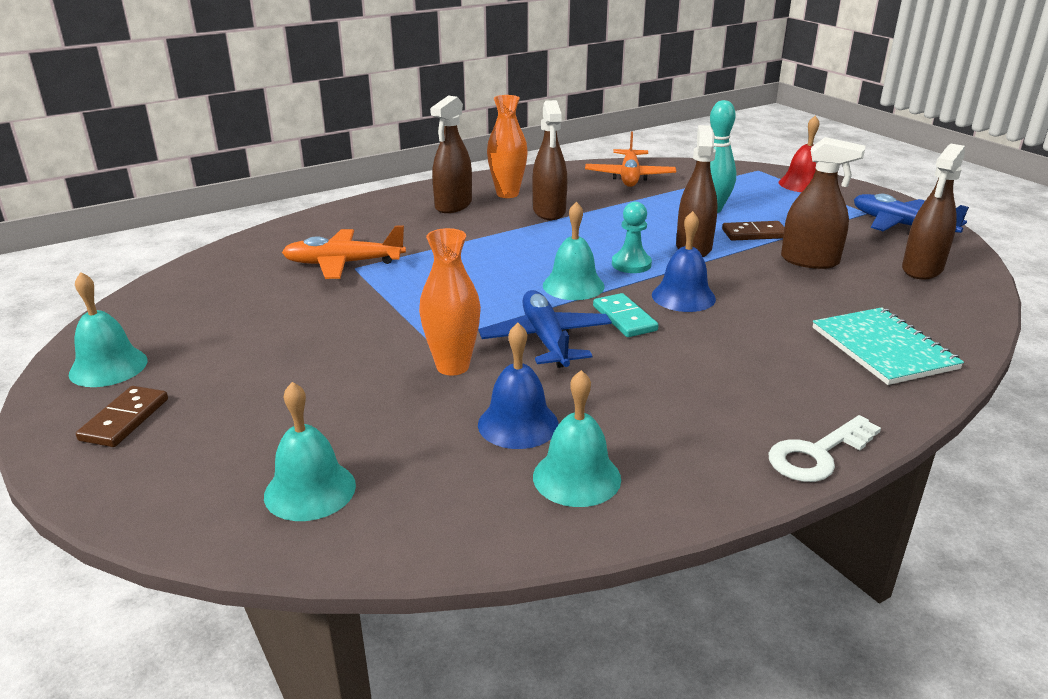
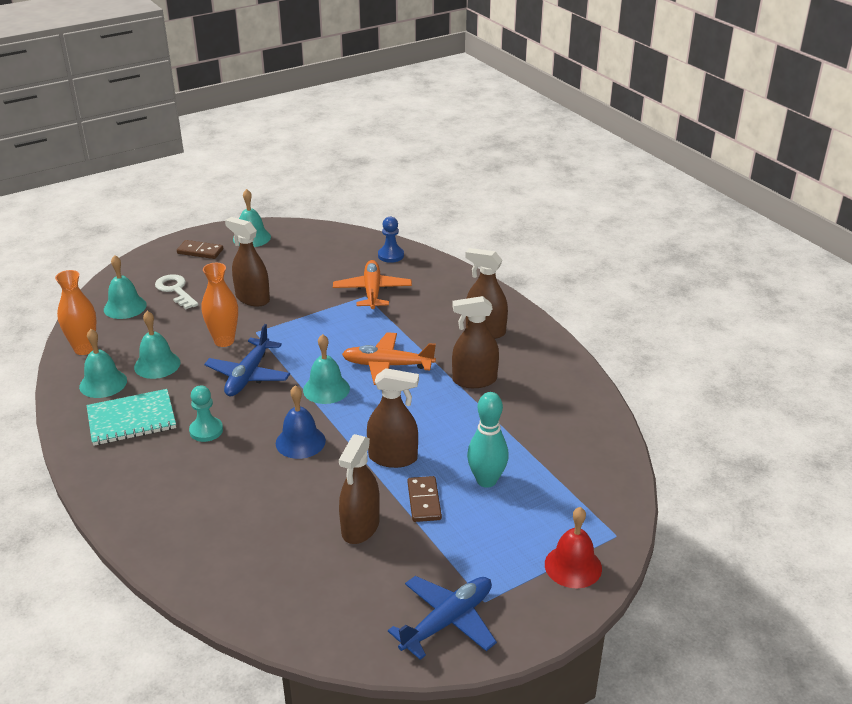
camera: 90 degrees right, 5 degrees up
blue bell [478,323,559,449] -> turquoise bell [134,311,180,379]
blue plane [479,290,612,368] -> blue plane turned 120 degrees clockwise [204,324,290,396]
orange vase [487,95,528,198] -> orange vase moved to [55,270,96,355]
orange plane [585,131,676,187] -> orange plane moved to [342,332,436,385]
turquoise domino [593,293,658,337] -> none
turquoise pawn [612,202,652,273] -> turquoise pawn moved to [189,386,223,442]
white key [768,415,881,482] -> white key moved to [155,274,198,309]
turquoise notebook [813,307,964,385] -> turquoise notebook moved to [86,389,176,446]
brown spray bottle [902,144,965,280] -> brown spray bottle moved to [225,217,270,307]
none -> blue pawn [378,217,404,263]

